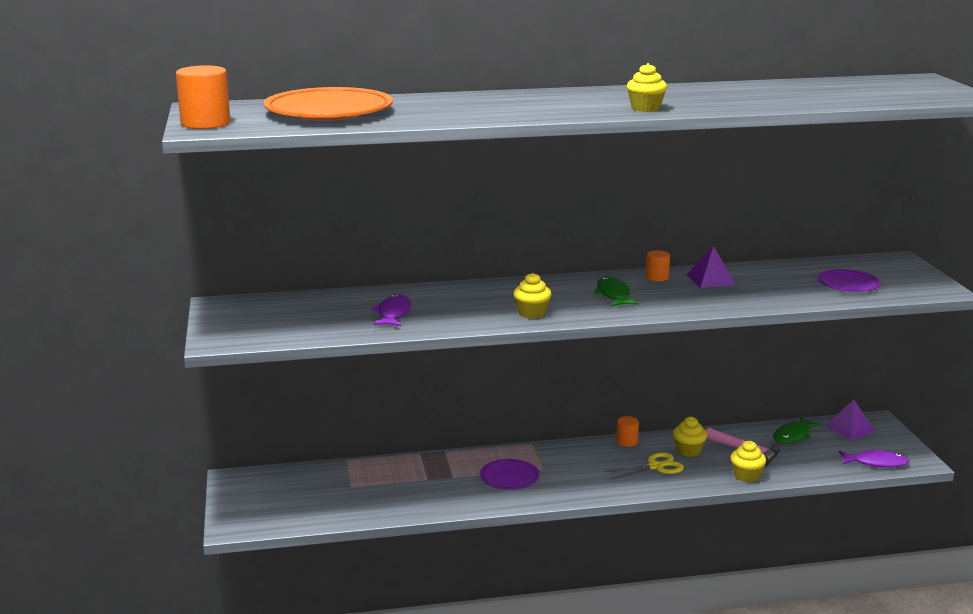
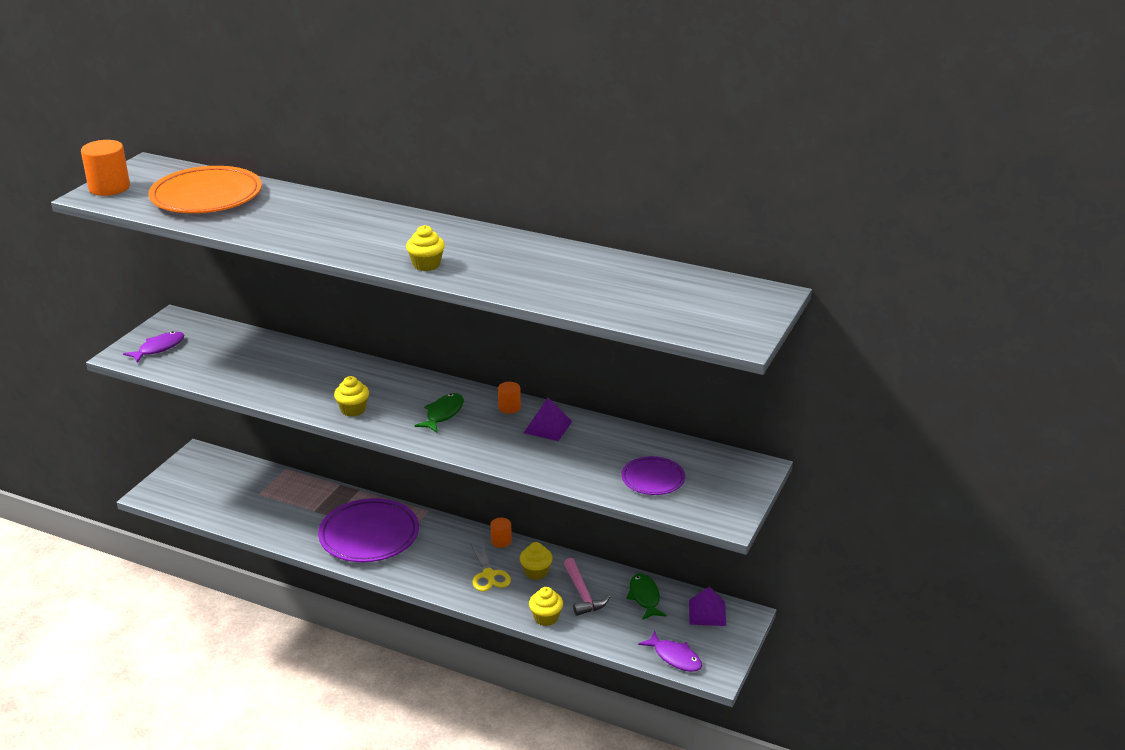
camera: 35 degrees right, 10 degrees up
purple fish [371,294,411,326] -> purple fish moved to [123,331,184,363]
purple plate [480,459,540,490] -> purple plate [318,498,419,562], size x1.85
yellow scissors [604,452,684,480] -> yellow scissors turned 60 degrees clockwise [471,543,511,591]
green fish [773,416,821,444] -> green fish turned 90 degrees clockwise [626,574,667,620]

